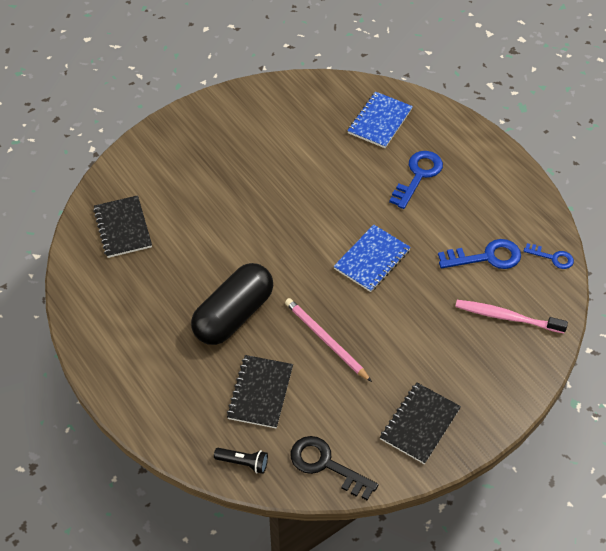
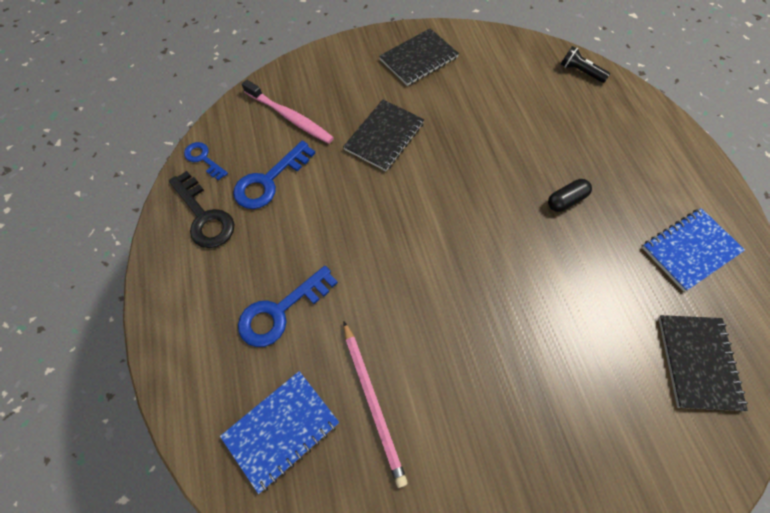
camera: 160 degrees left, 10 degrees up
black capsule [191,263,273,345] -> black capsule [548,179,592,212], size x0.43
black notebook [227,355,293,429] -> black notebook moved to [343,99,424,171]
pink pencil [285,298,372,382] -> pink pencil moved to [344,322,408,488]
black key [291,436,379,500] -> black key moved to [169,171,235,248]
blue notebook [334,224,411,292] -> blue notebook moved to [642,208,745,292]
blue key [438,239,521,269] -> blue key turned 60 degrees counterclockwise [233,141,315,209]

